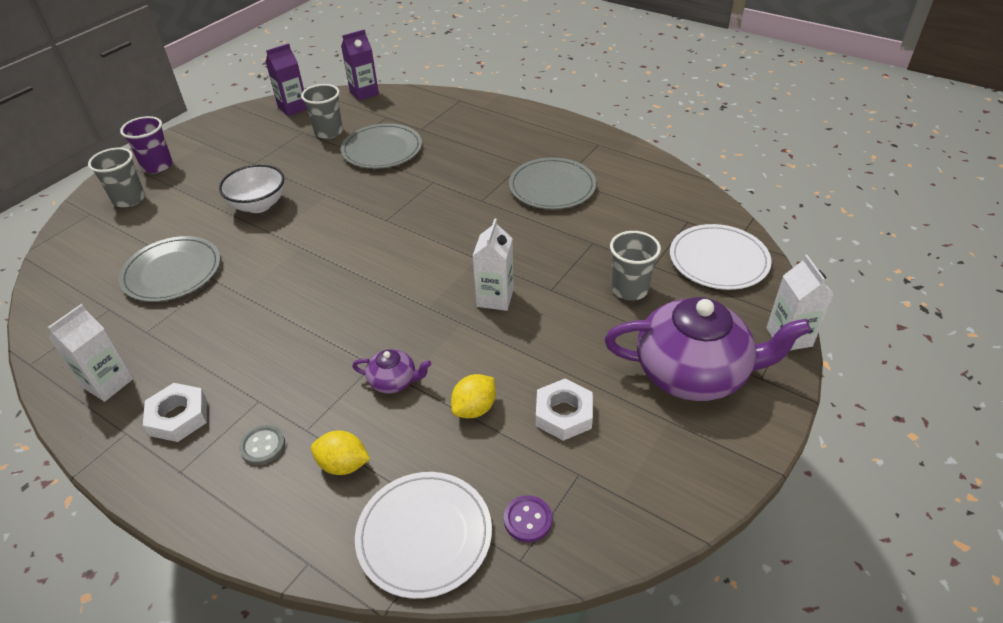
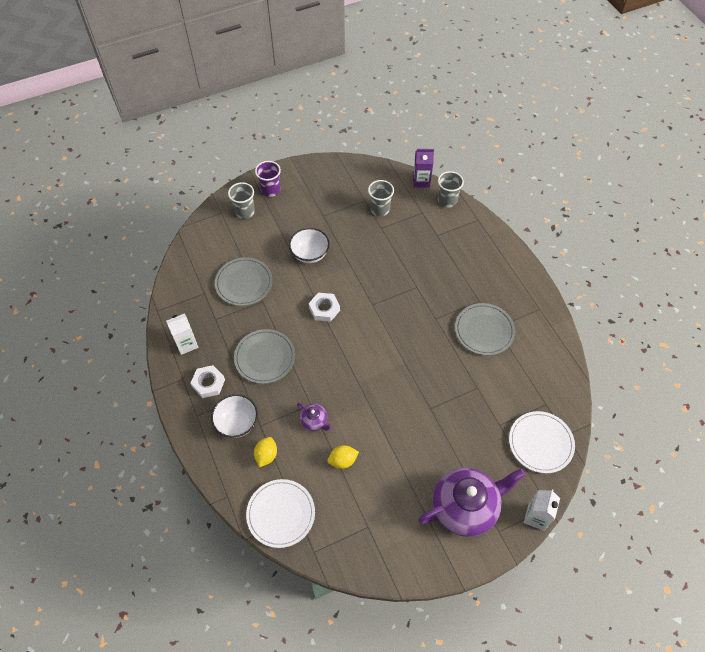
camera: 30 degrees right, 15 degrees up
grey button [239,425,285,465] -> white bowl [211,394,258,438]
purple carton [266,43,307,116] -> none
yellow lemon [311,430,370,475] -> yellow lemon turned 60 degrees clockwise [254,437,277,467]
grey plate [341,123,422,169] -> grey plate moved to [234,329,295,384]
white carton [472,218,514,311] -> none
purple button [504,495,552,542] -> none
white nut [536,379,593,441] -> white nut moved to [309,293,340,322]
purple teapot [605,297,811,401] -> purple teapot turned 60 degrees counterclockwise [418,468,525,537]
grey cup [610,231,661,300] -> grey cup moved to [438,171,464,208]

